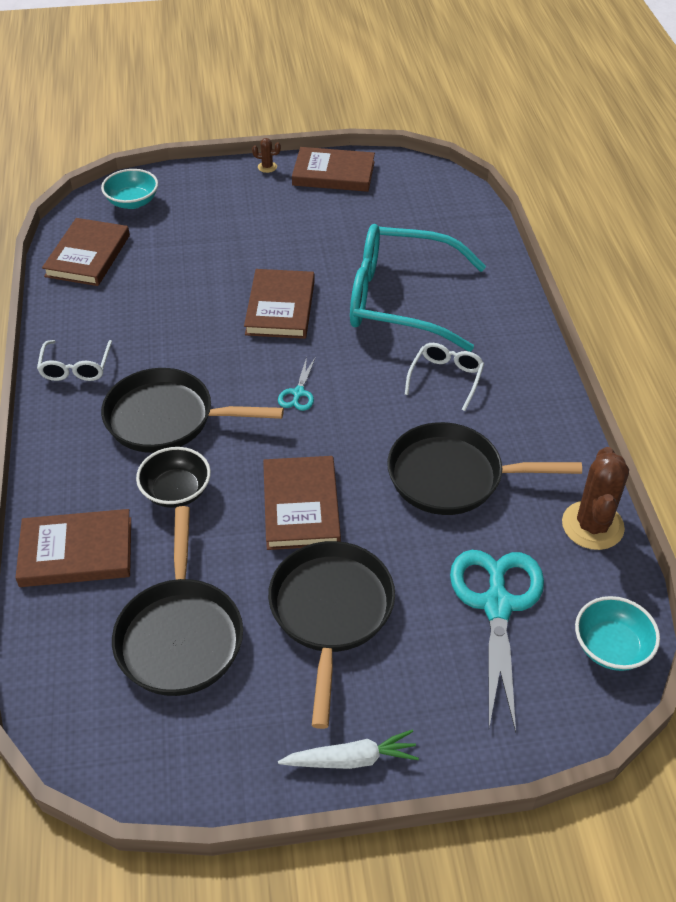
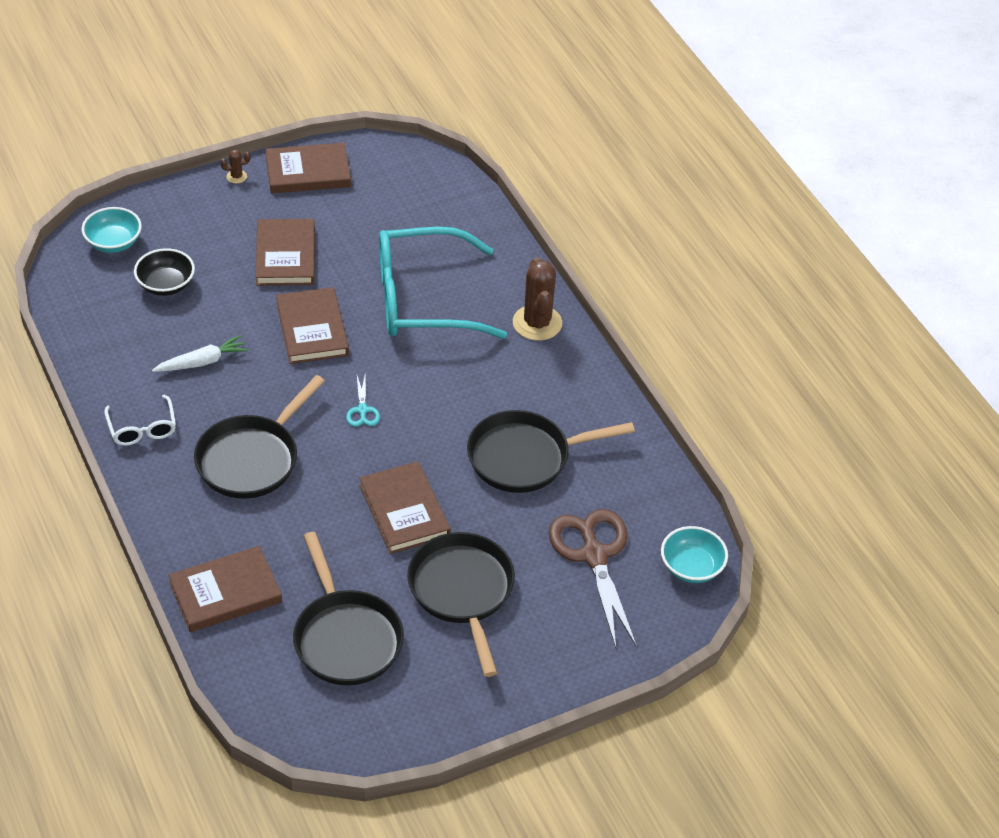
camera: 20 degrees left, 0 degrees up
brown book [42,218,130,286] -> brown book moved to [255,219,315,286]
black pan [101,368,284,453] -> black pan turned 45 degrees counterclockwise [194,375,325,499]
black bowl [136,447,211,508] -> black bowl moved to [134,248,195,296]
white carrot [278,730,419,769] -> white carrot moved to [152,335,248,372]
white glasses [405,343,484,411] -> none
turquoise scissors [450,550,544,732] -> brown scissors [549,509,637,648]
brown cactus [562,447,629,550] -> brown cactus moved to [513,257,562,341]

